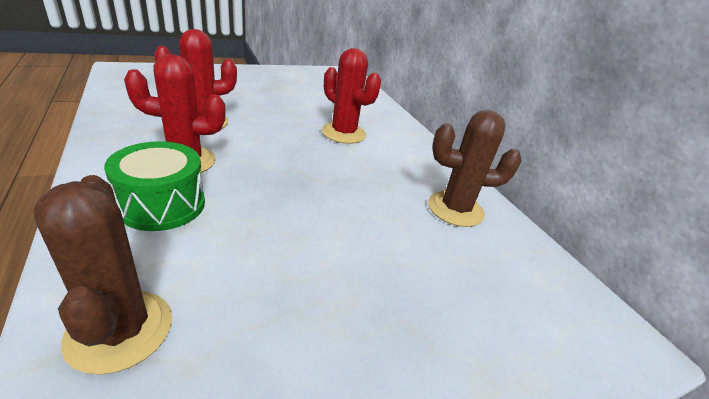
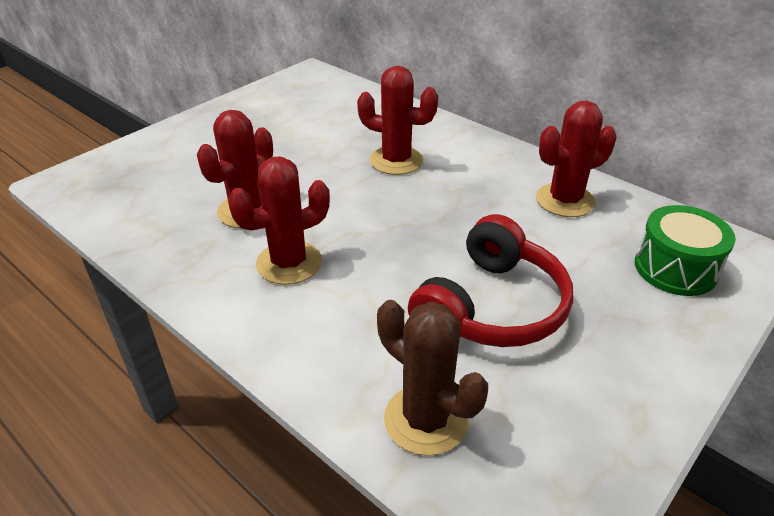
camera: 20 degrees left, 5 degrees up
green drum [104,141,205,231] -> green drum moved to [635,205,736,296]
brown cactus [428,110,522,227] -> red cactus [536,101,617,217]
none -> red headphones [408,214,573,347]

